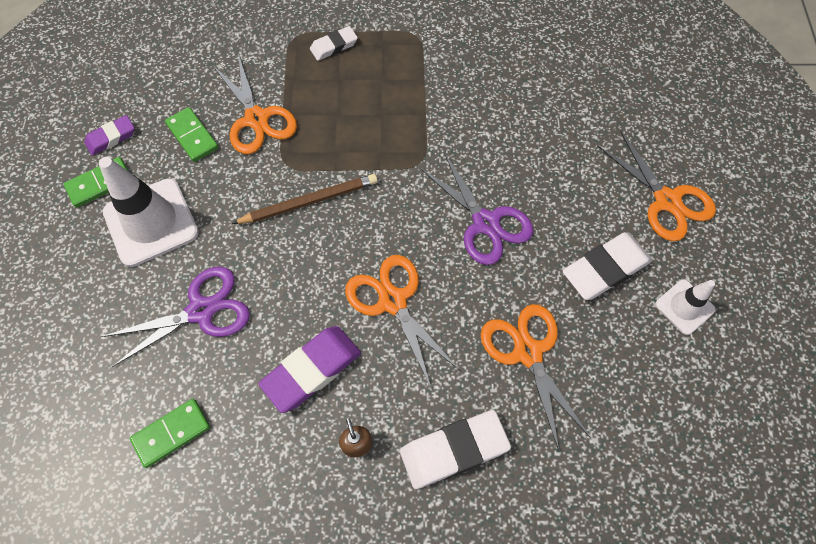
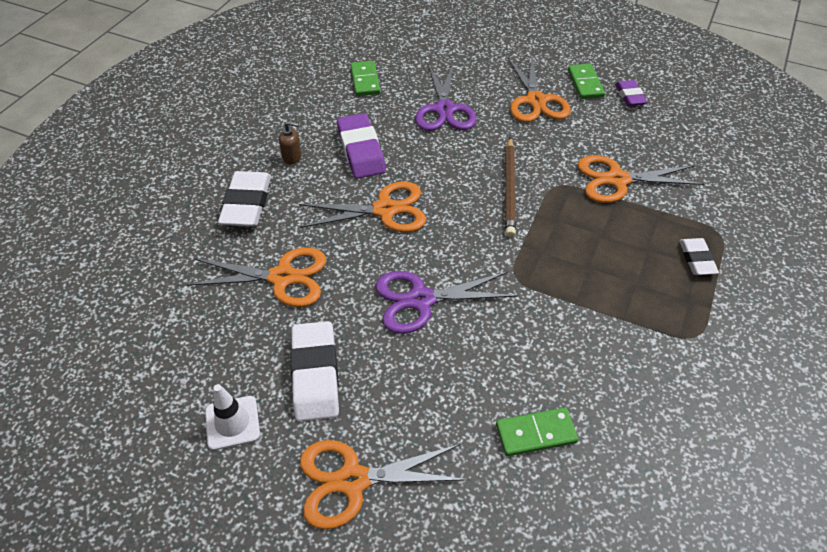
camera: 115 degrees right, 15 degrees down
white traffic cone [99,157,199,267] -> orange scissors [508,56,571,122]
green domino [165,107,219,162] -> green domino moved to [496,408,578,456]

